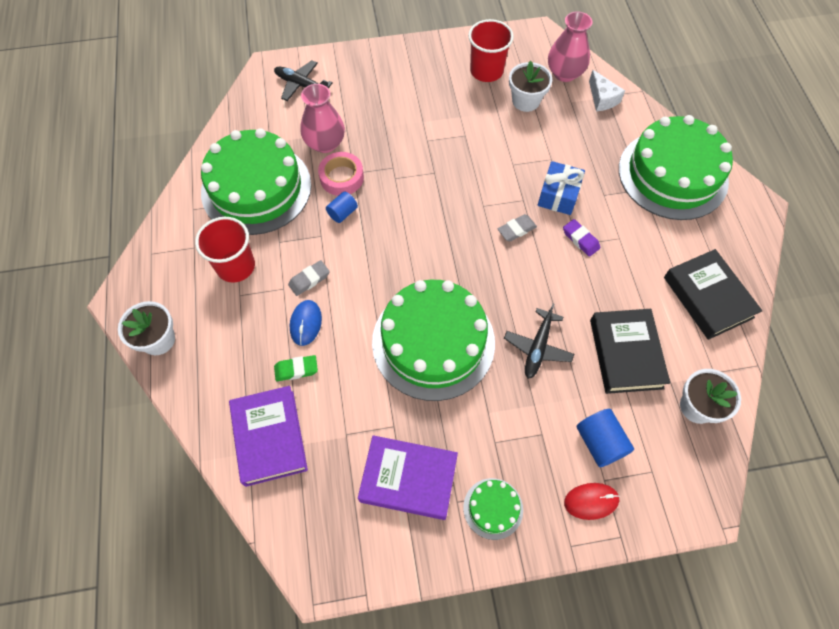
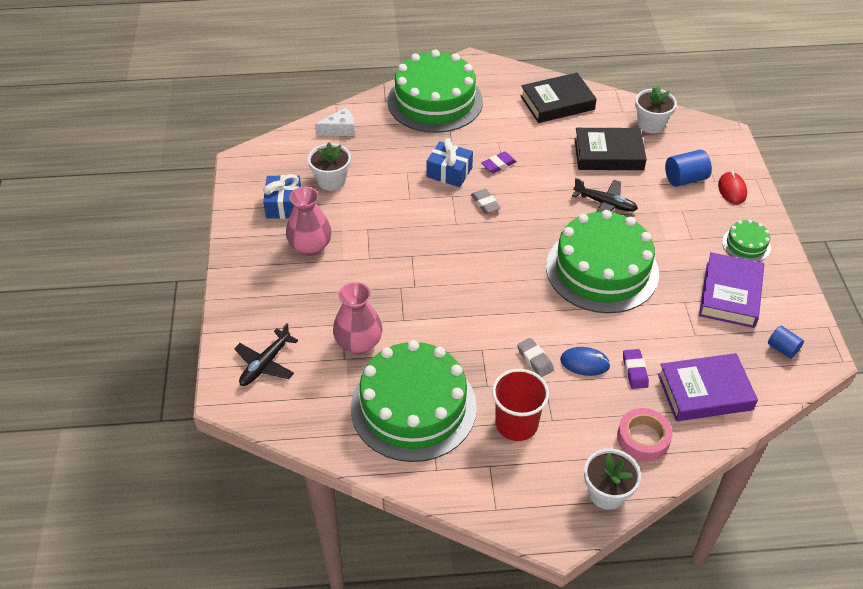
camera: 85 degrees left, 15 degrees down
green eraser [274,355,318,381] -> purple eraser [623,349,649,389]
pink tape [318,152,364,196] -> pink tape moved to [617,408,673,461]
blue cylinder [326,191,358,223] -> blue cylinder moved to [768,326,804,359]
red cup [468,19,514,82] -> blue gift [263,174,301,219]
pink vase [548,11,592,82] -> pink vase moved to [286,186,332,256]

